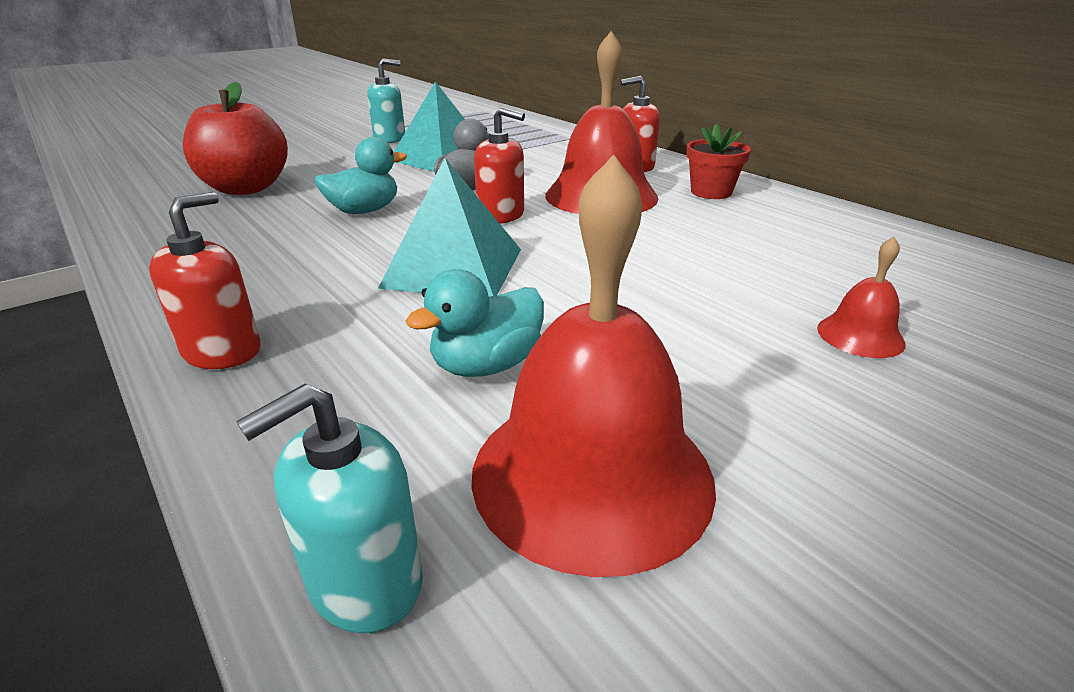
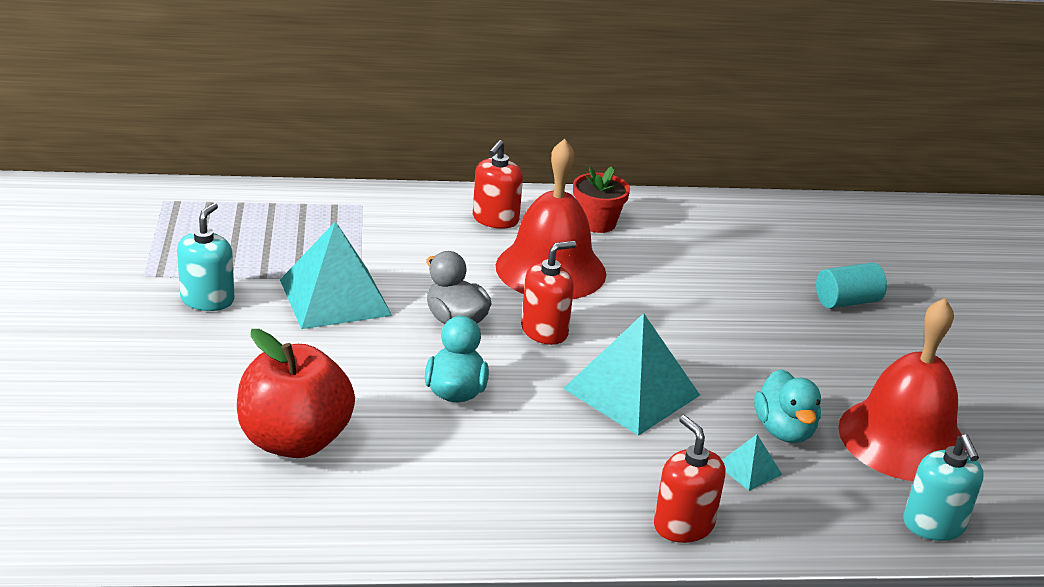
camera: 60 degrees left, 0 degrees up
red bell [817,237,906,358] -> turquoise cylinder [816,262,887,309]
none -> turquoise pyramid [722,434,782,491]

